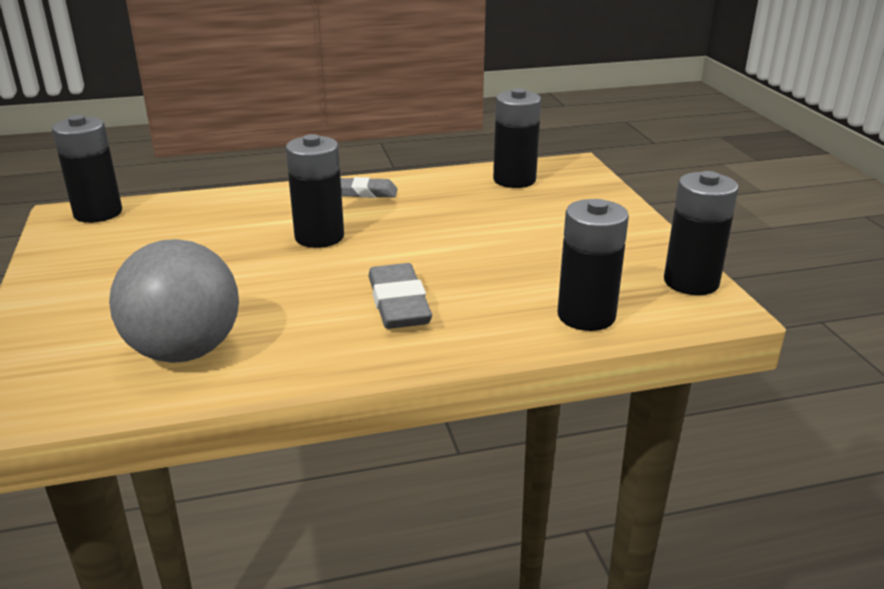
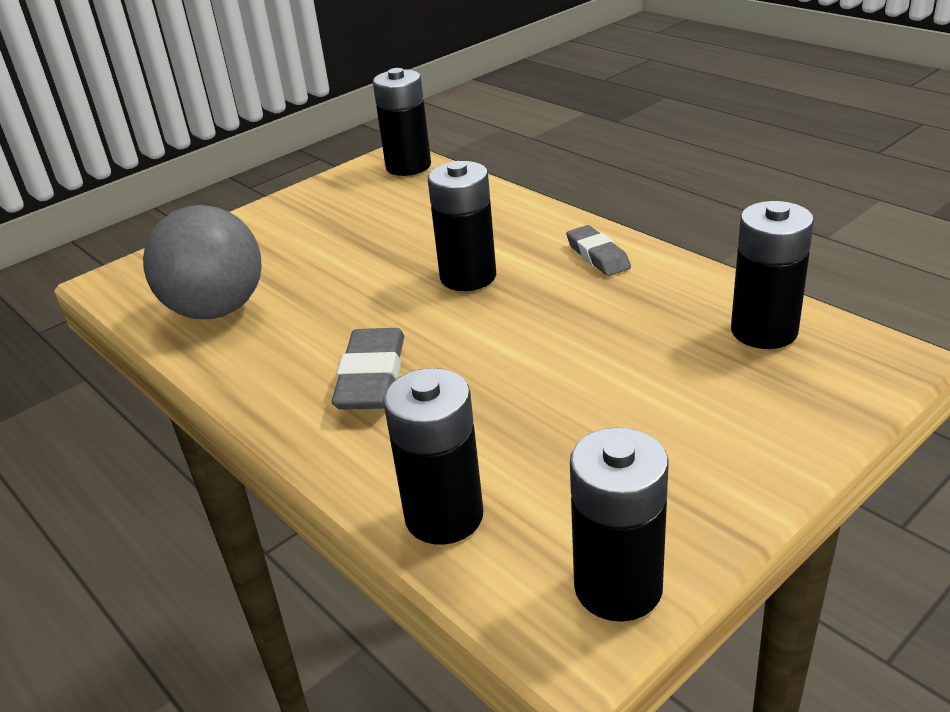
camera: 65 degrees right, 5 degrees up
grey eraser [368,263,432,329] -> grey eraser turned 45 degrees counterclockwise [332,328,404,410]

